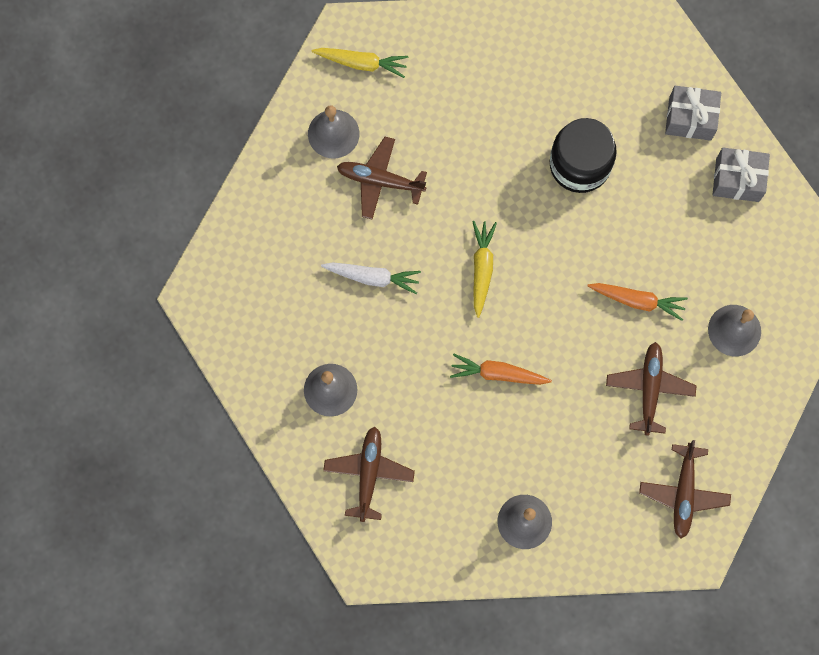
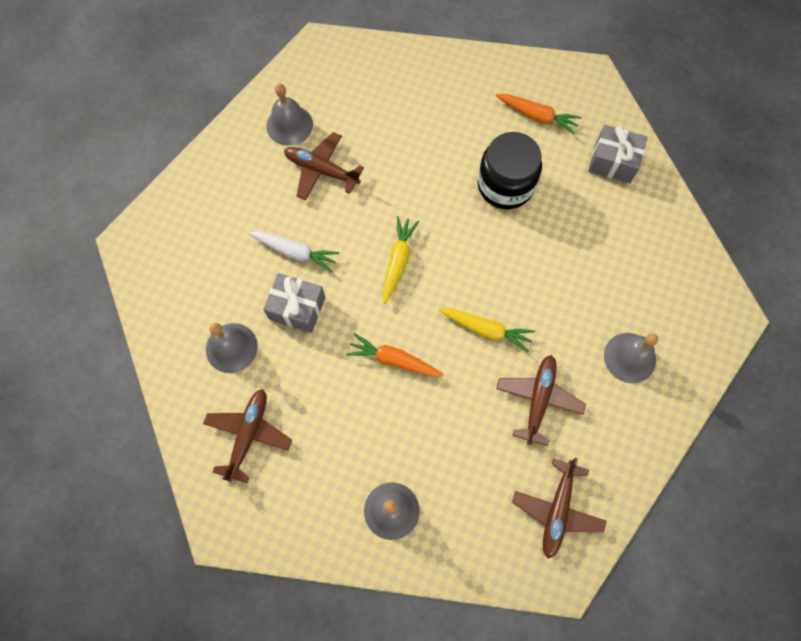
camera: 10 degrees right, 5 degrees down
yellow carrot [312,48,408,78] -> yellow carrot moved to [439,308,535,353]
orange carrot [588,283,688,321] -> orange carrot moved to [496,94,582,134]
grey gift [713,148,770,202] -> grey gift moved to [263,273,325,333]

